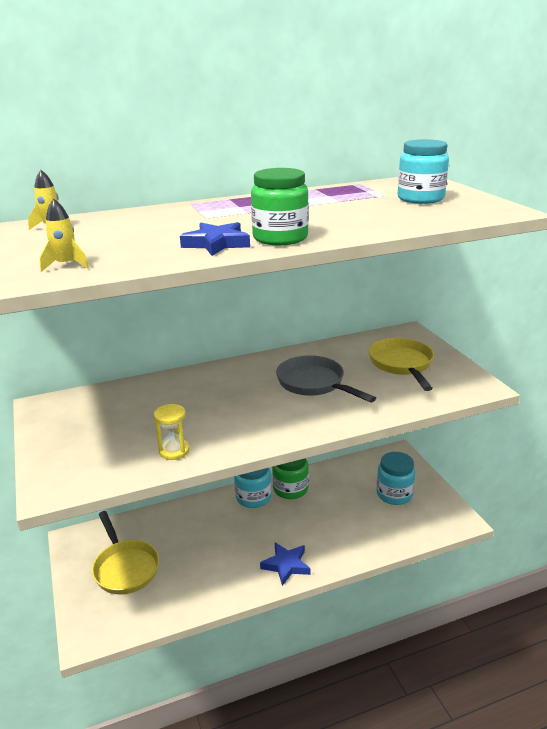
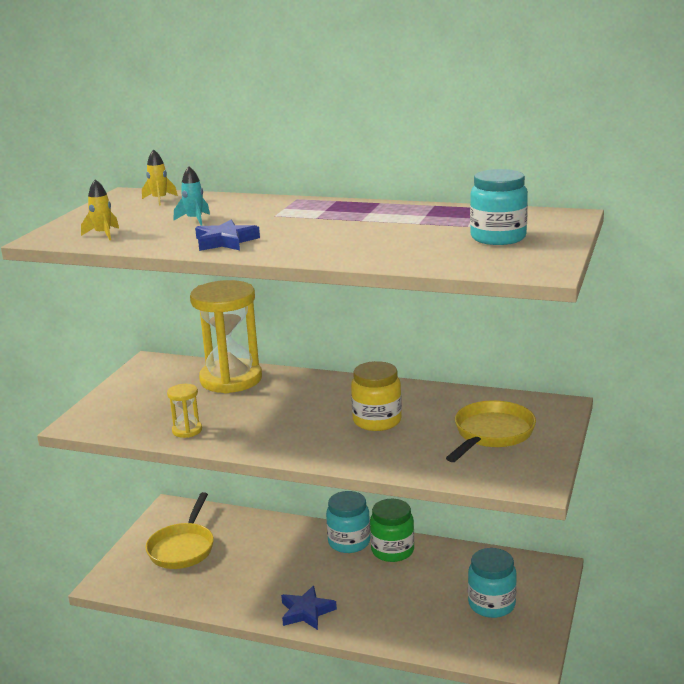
camera: 40 degrees right, 5 degrees down
green jar [251,168,309,245] -> none
grey pan [276,355,376,403] -> yellow jar [351,361,402,431]
none -> turquoise rocket [174,166,210,226]
none -> yellow hourglass [190,280,262,393]

